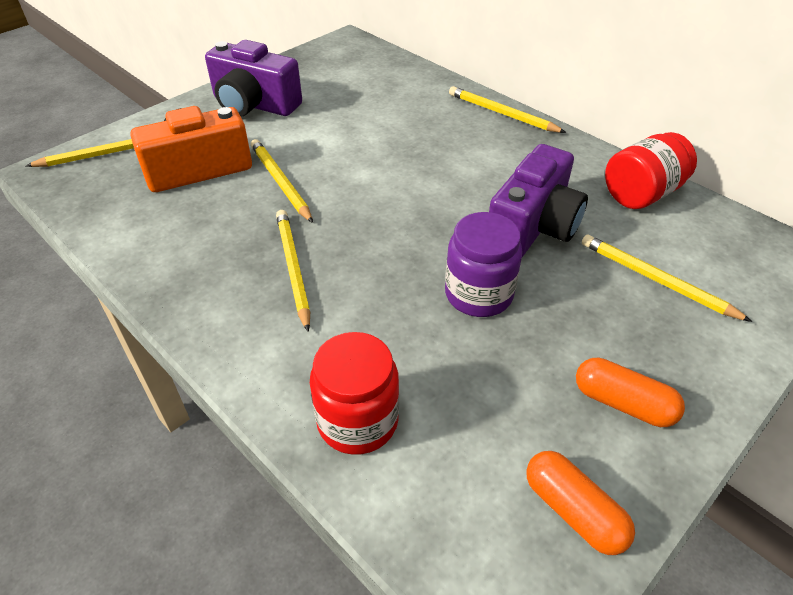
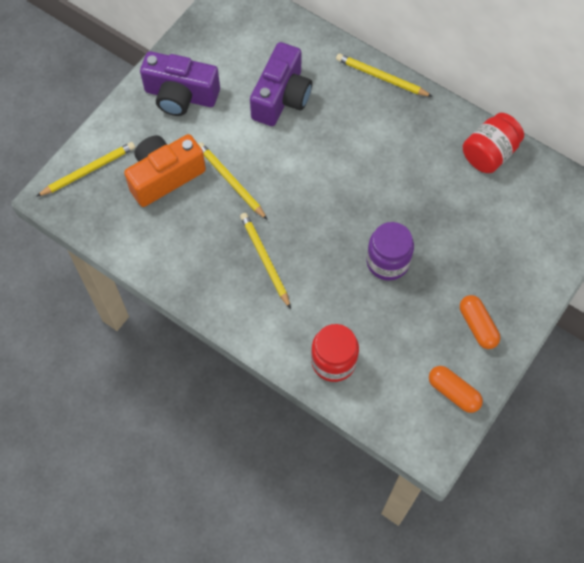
camera: 10 degrees left, 20 degrees up
purple camera [489,144,588,257] -> purple camera moved to [250,42,312,126]
orange capsule [576,358,685,427] -> orange capsule turned 45 degrees clockwise [460,295,500,349]
yellow pencil [582,234,752,322] -> none

